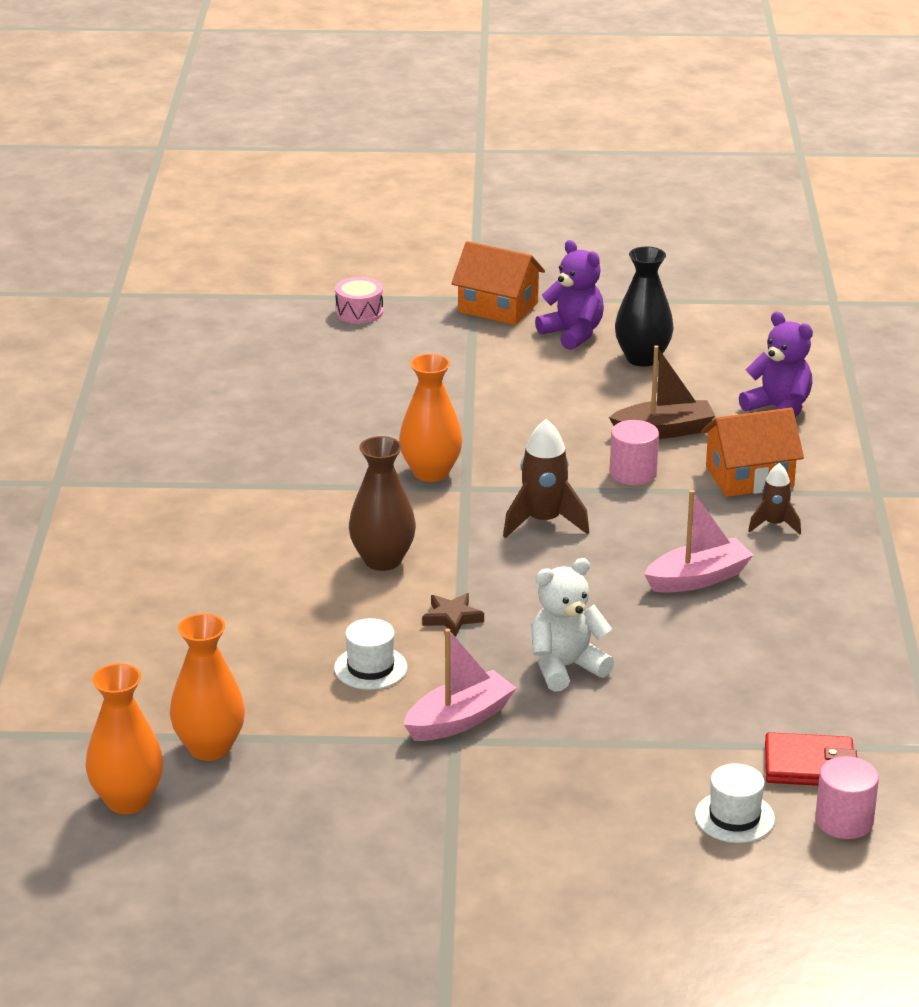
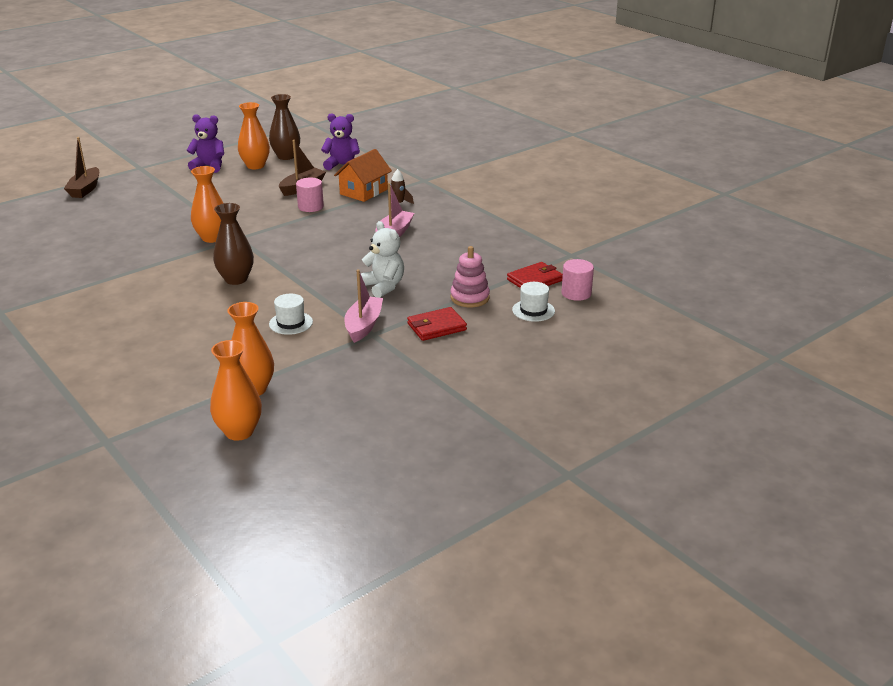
camera: 40 degrees left, 0 degrees up
pink drum [335,277,383,324] -> brown boat [64,137,99,198]
brown star [422,593,484,637] -> none
orange house [451,241,545,325] -> none
brown rocket [503,419,590,538] -> none
white teddy bear [531,558,614,692] -> white teddy bear turned 120 degrees clockwise [360,221,404,298]
black vase [615,246,674,367] -> orange vase [238,102,270,169]
none -> brown vase [269,94,300,160]
none -> red wallet [407,307,467,341]
none -> pink stacking toy [450,246,490,307]

